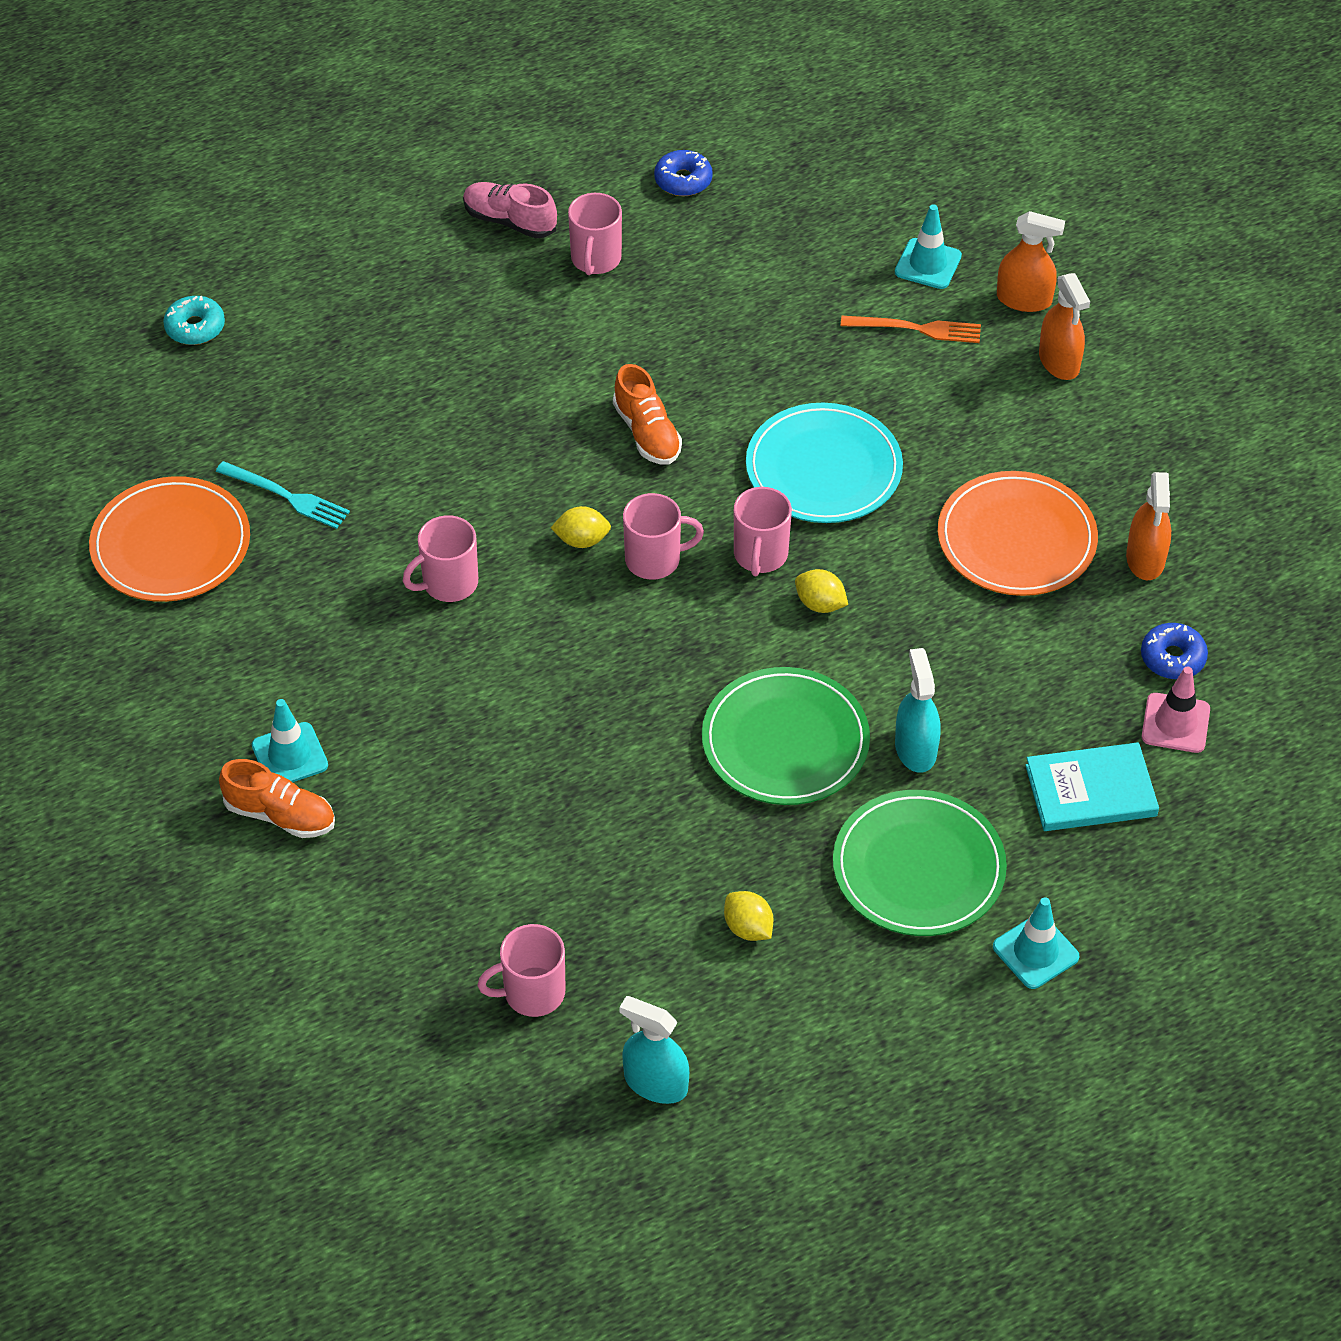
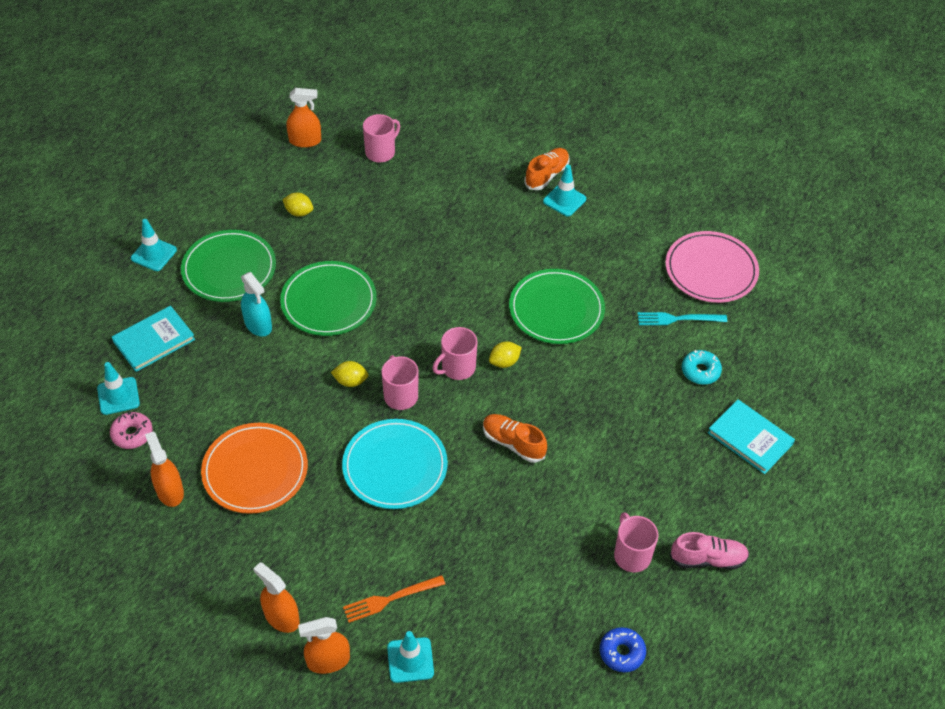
camera: 150 degrees right, 0 degrees up
orange plate [89,476,250,602] -> pink plate [665,231,759,303]
turquoise donut [163,296,225,345] -> turquoise donut moved to [682,350,722,385]
orange shoe [219,759,335,838] -> orange shoe turned 135 degrees clockwise [524,148,570,190]
pink mug [403,515,478,602] -> green plate [509,269,605,344]
turquoise spray bottle [619,996,689,1104] -> orange spray bottle [286,88,321,148]
blue donut [1141,623,1208,679] -> pink donut [110,411,153,449]
pink traffic cone [1142,666,1210,753] -> turquoise traffic cone [97,362,140,415]
none -> turquoise book [708,400,795,474]

